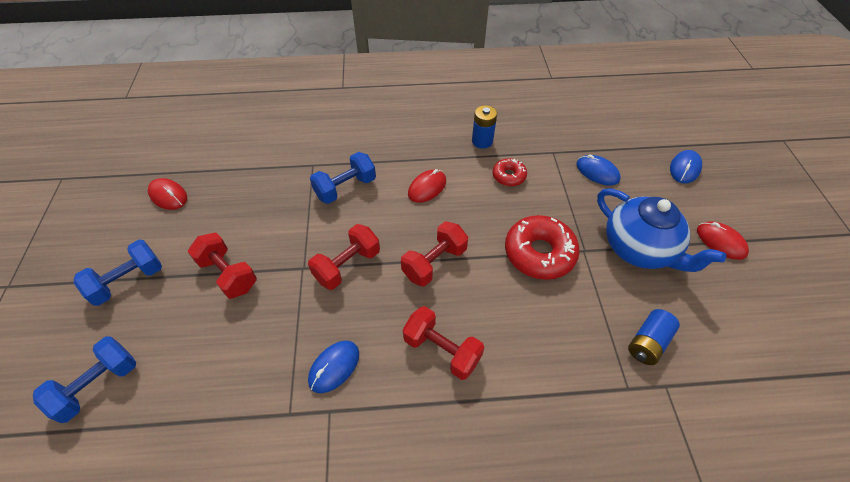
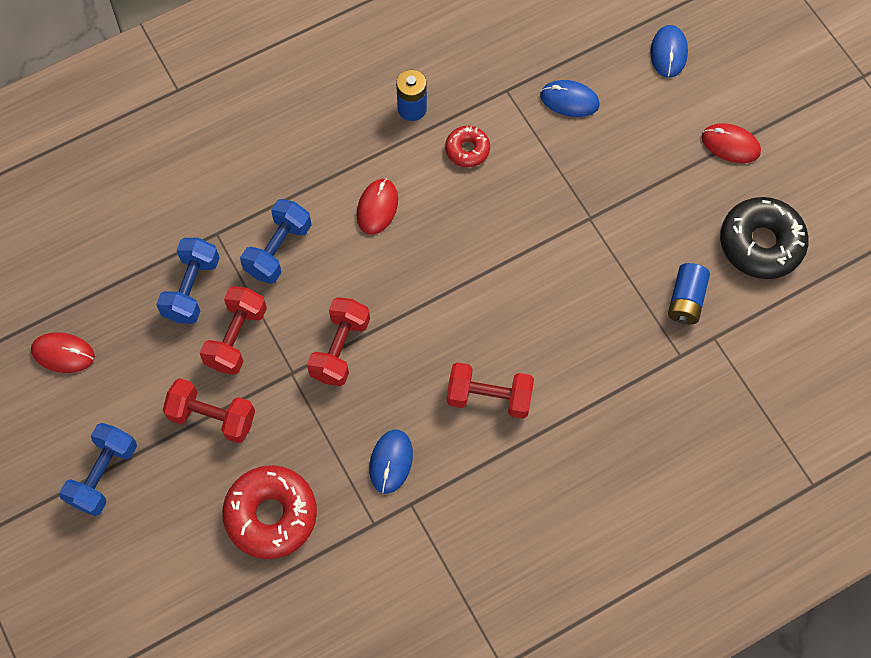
camera: 25 degrees left, 15 degrees up
blue dumbbell [33,336,136,423] -> blue dumbbell moved to [156,238,220,324]
red dumbbell [401,221,468,287] -> red dumbbell moved to [200,286,267,375]
red donut [505,215,580,280] -> red donut moved to [222,465,317,559]
blue teapot [597,188,726,272] -> none
none -> black donut [720,197,809,279]

